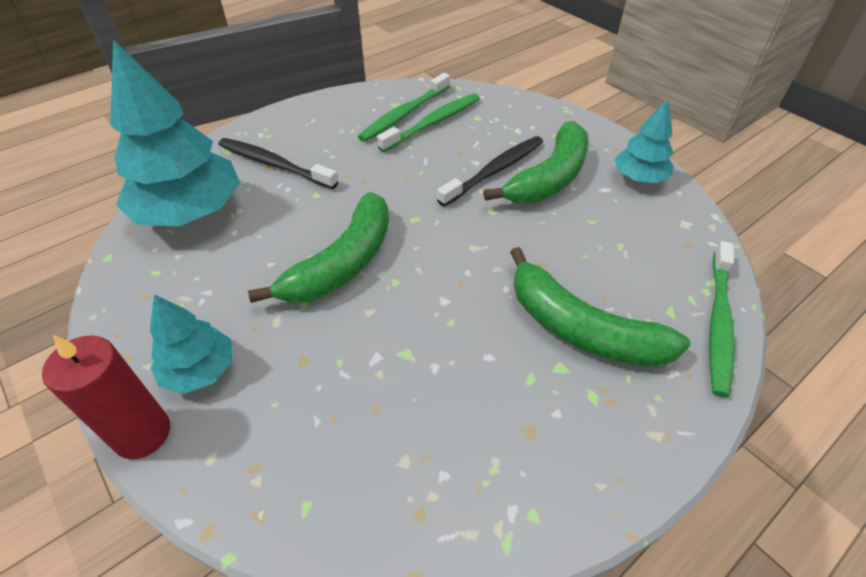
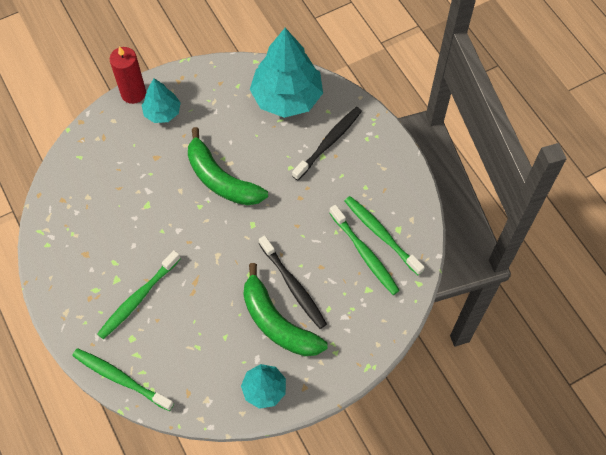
camera: 100 degrees right, 15 degrees up
green banana [510,247,690,367] -> green toothbrush [97,250,181,339]

